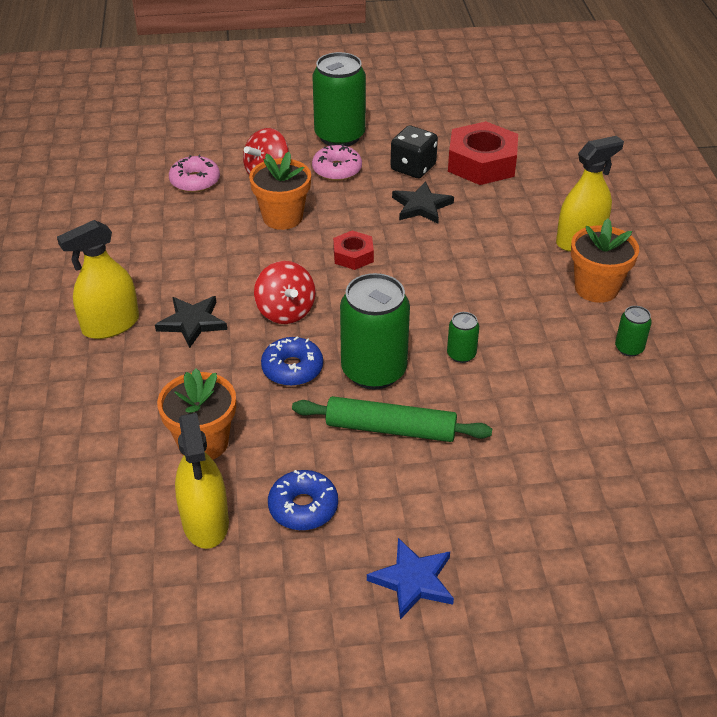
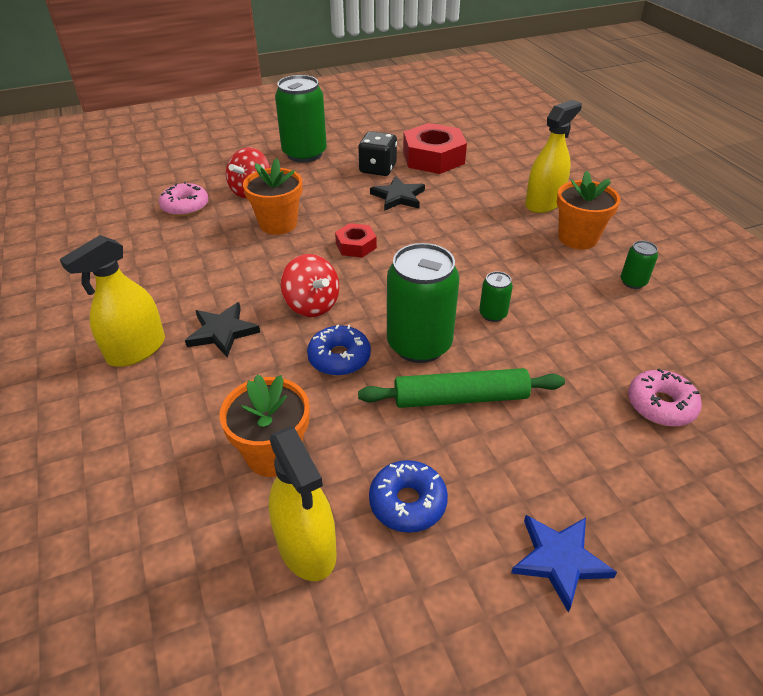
camera: 15 degrees left, 0 degrees up
pink donut [312,144,362,181] -> pink donut moved to [628,369,702,427]

